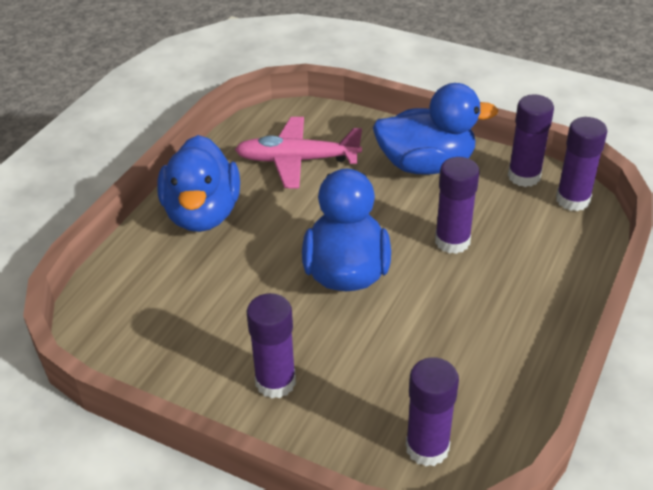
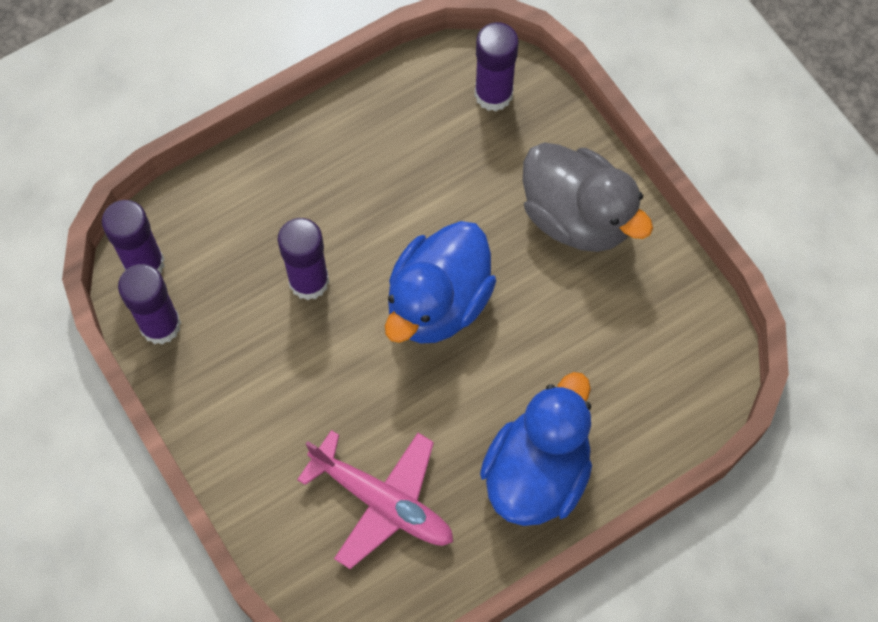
camera: 150 degrees left, 25 degrees up
purple glue stick [247,293,296,399] -> grey duck [523,142,653,252]
blue duck [373,83,498,175] -> none

